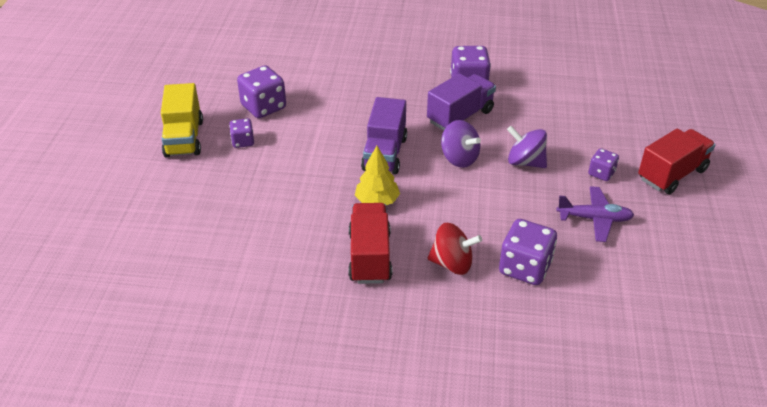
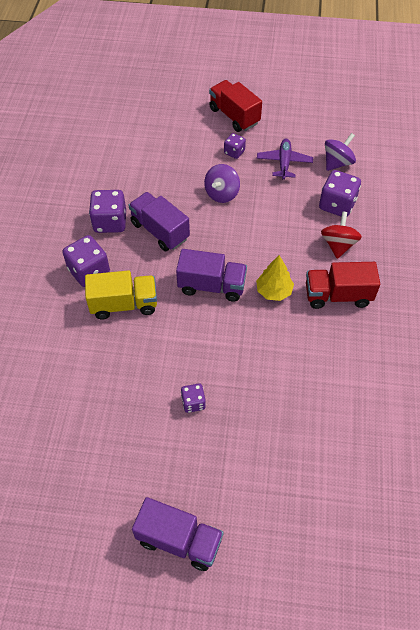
camera: 90 degrees left, 15 degrees up
yellow truck [161,83,203,157] -> yellow truck moved to [85,270,157,319]
purple dice [237,65,286,118] -> purple dice moved to [62,235,110,287]
purple spinning top [441,120,481,168] -> purple spinning top moved to [325,133,356,171]
none -> purple truck [132,497,224,571]

